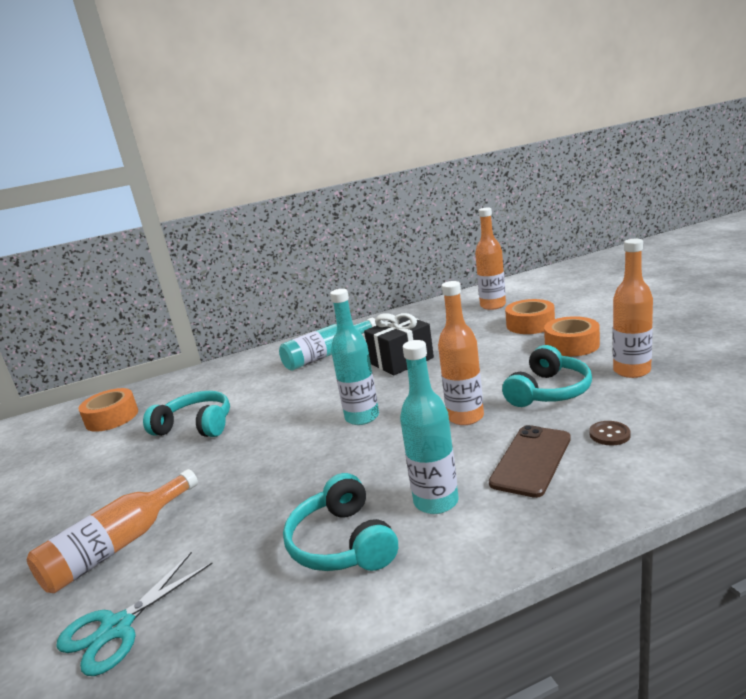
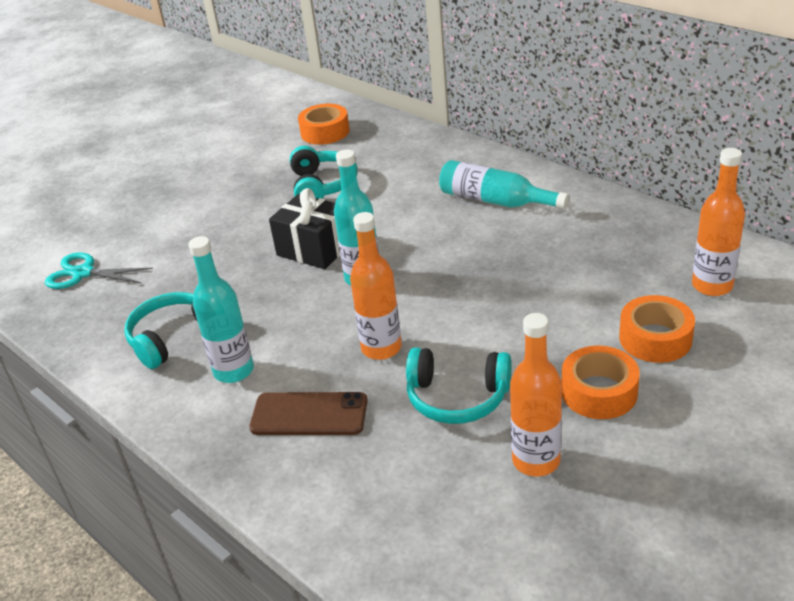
camera: 65 degrees right, 15 degrees up
orange bottle [27,469,198,593] -> none
black gift [364,313,434,375] -> black gift moved to [269,188,340,269]
brown button [589,421,630,446] -> none

